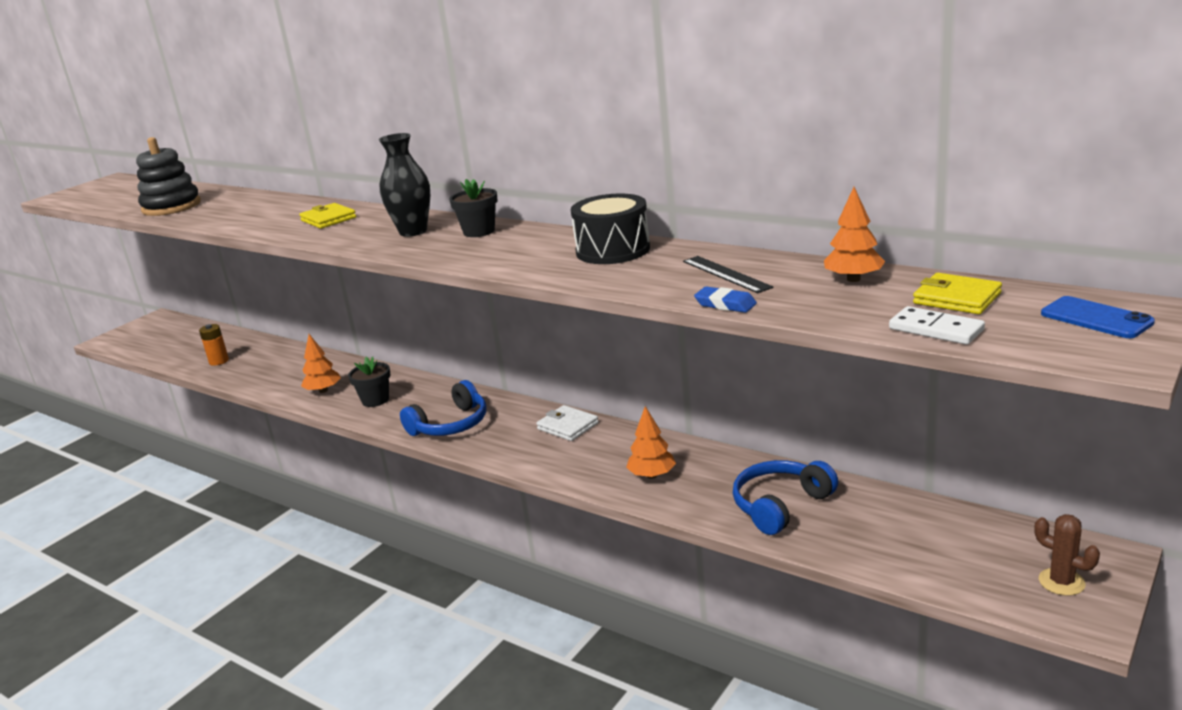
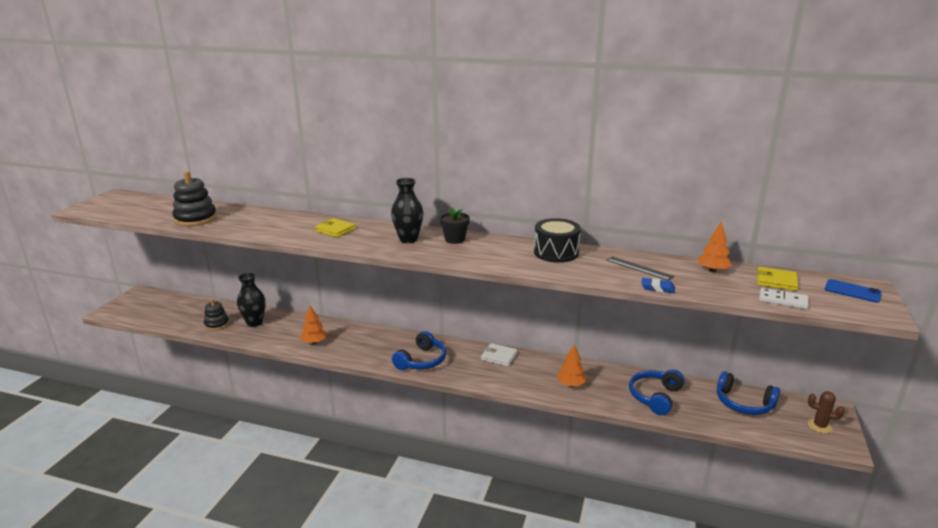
camera: 20 degrees left, 0 degrees up
orange battery [199,324,229,366] -> black stacking toy [204,299,229,330]
black flower pot [348,357,390,407] -> none
none -> black vase [237,272,266,327]
none -> blue headphones [717,371,780,415]

